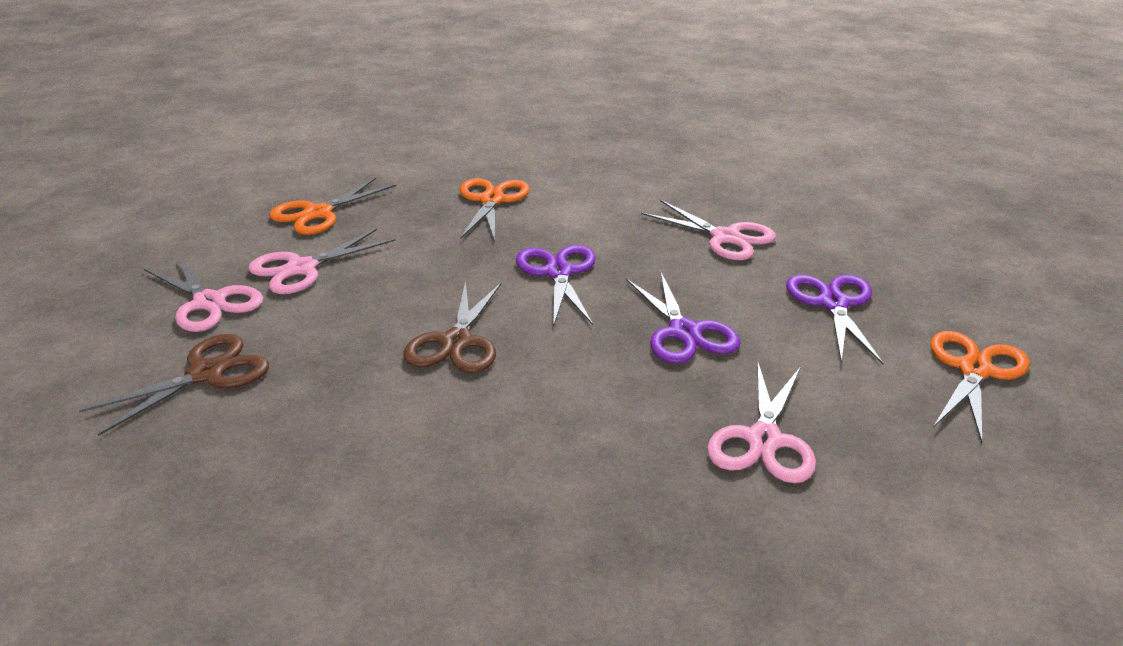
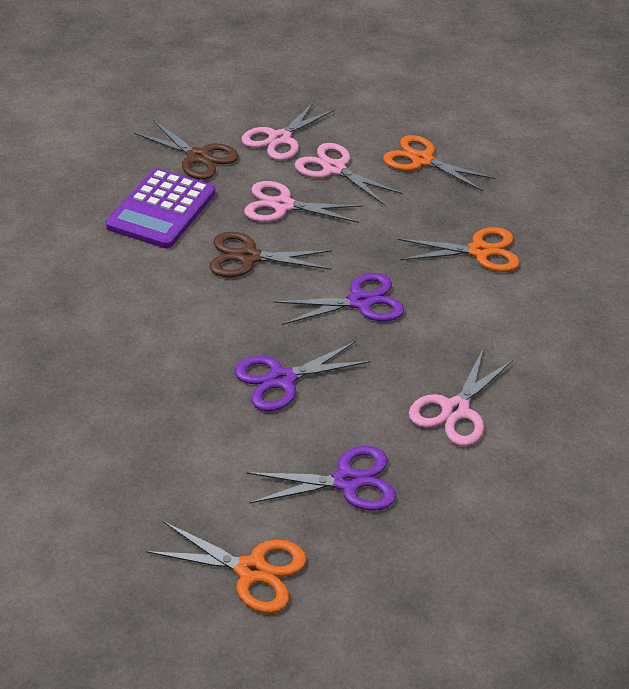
camera: 80 degrees right, 10 degrees up
pink scissors [707,362,816,483] -> pink scissors moved to [244,181,363,223]
none -> purple calculator [106,168,215,248]

